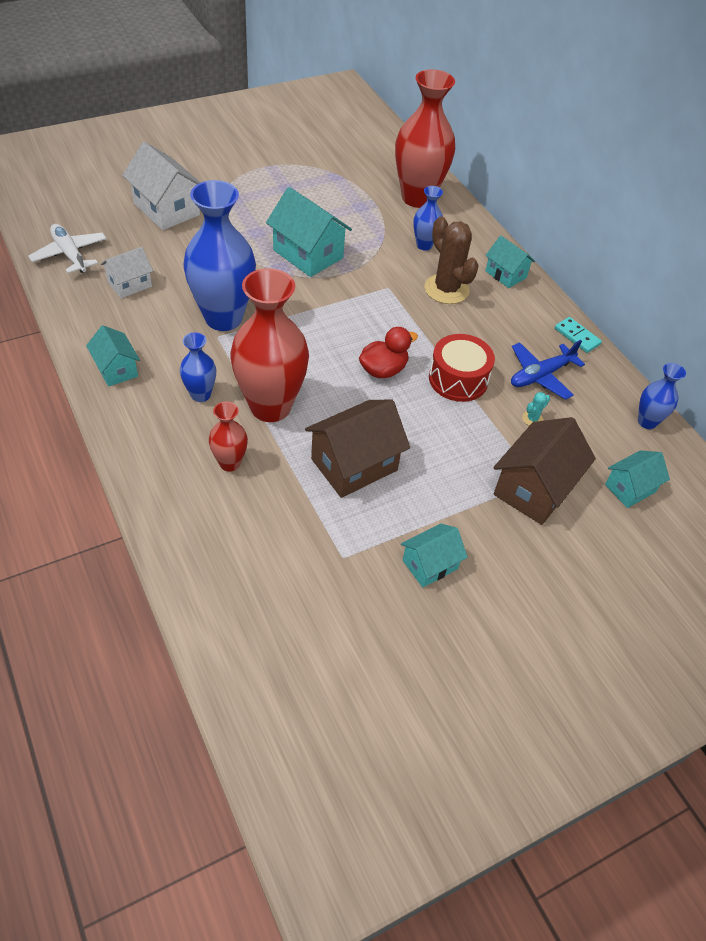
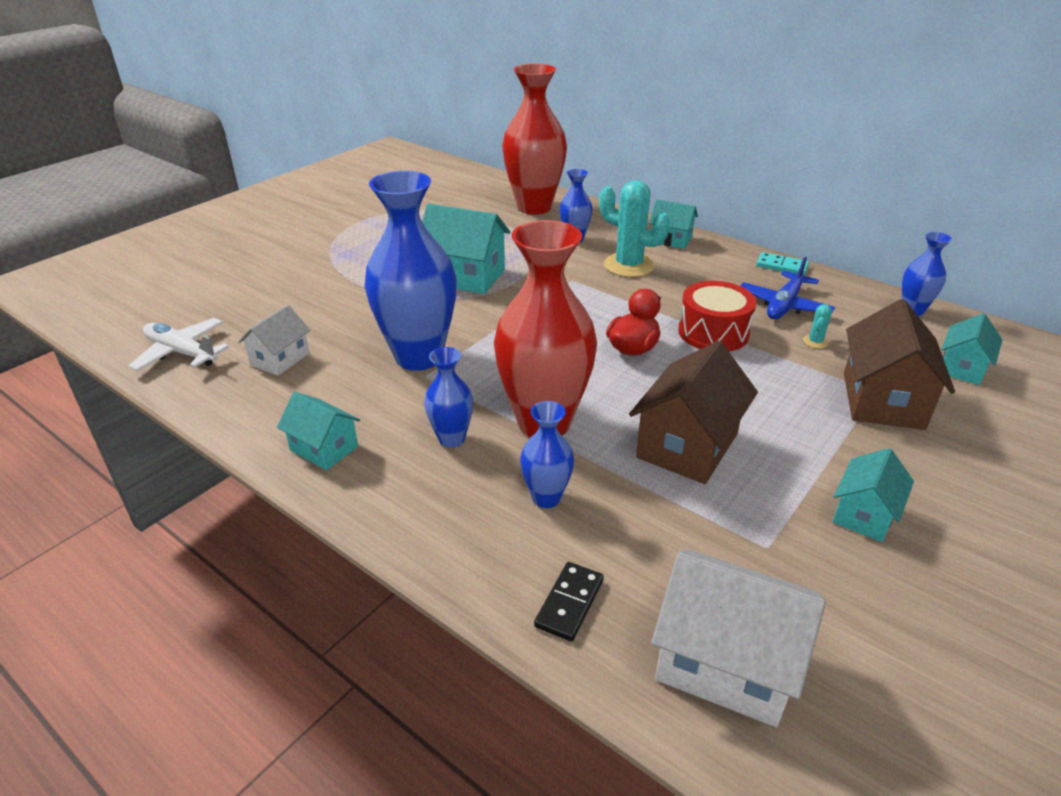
camera: 20 degrees left, 15 degrees down
white house [122,142,201,230] -> white house moved to [651,549,826,727]
red vase [209,401,248,472] -> blue vase [520,401,574,508]
brown cactus [424,217,479,304] -> turquoise cactus [599,180,670,277]
none -> black domino [534,562,604,641]

